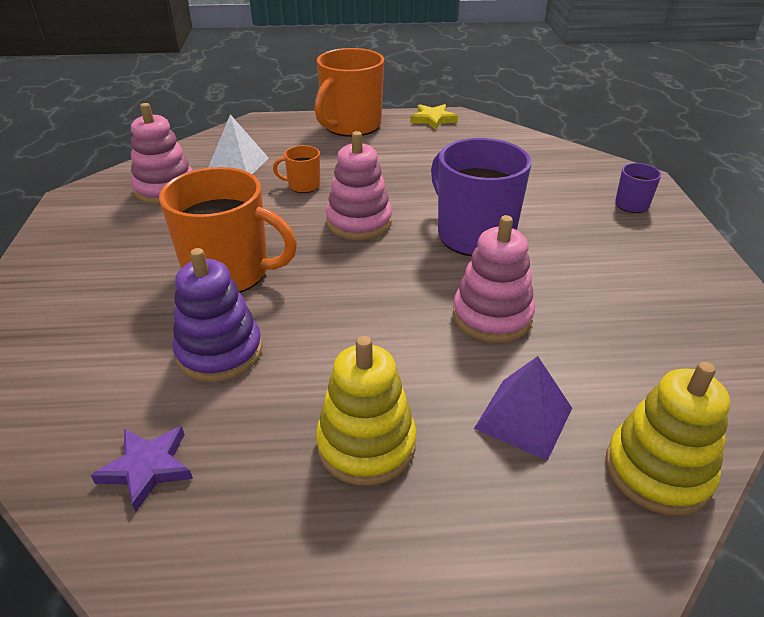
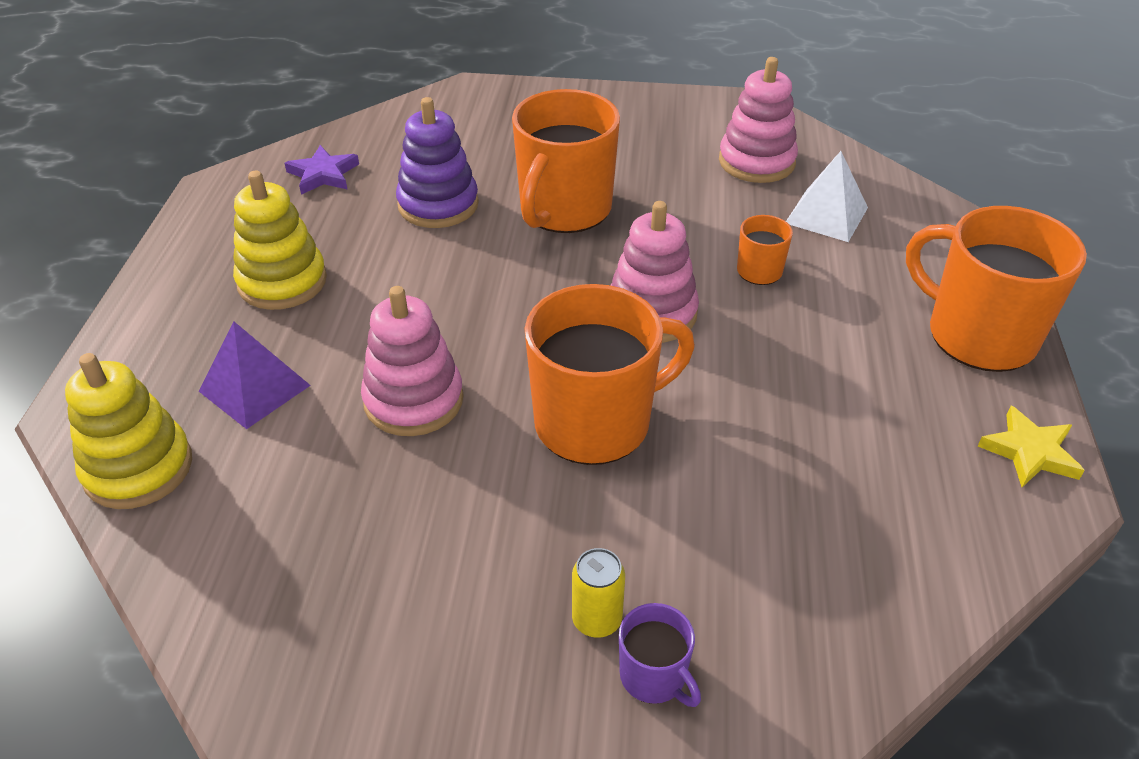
camera: 100 degrees right, 5 degrees up
purple mug [431,138,531,256] -> orange mug [524,284,695,465]
none -> yellow can [572,548,625,638]

